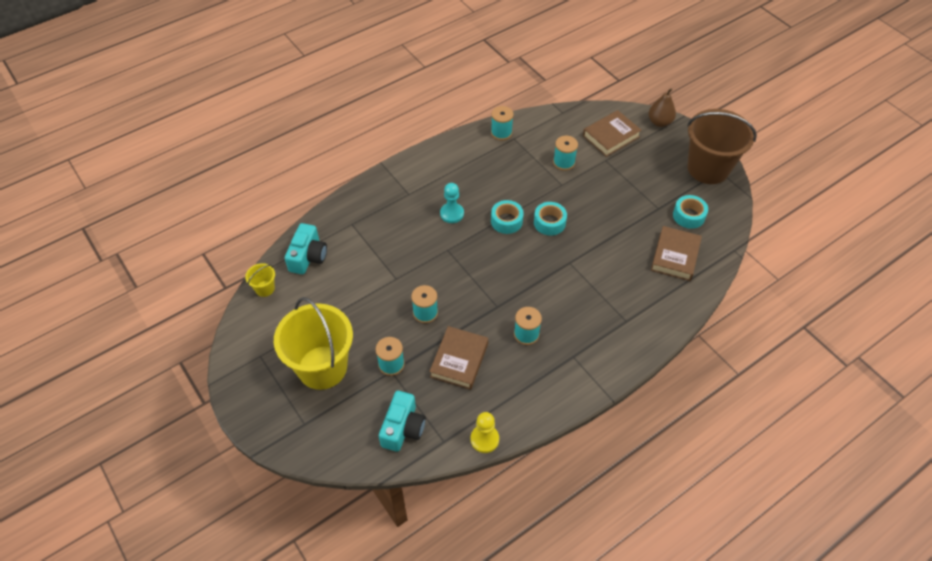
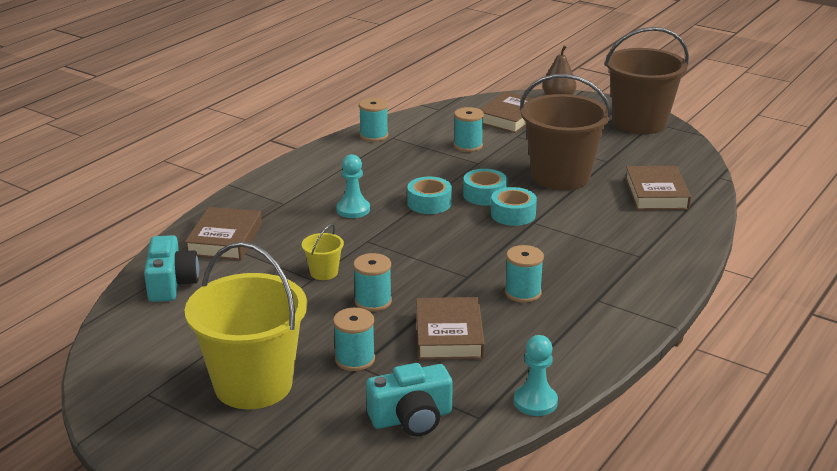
camera: 20 degrees left, 25 degrees down
yellow bucket [245,263,275,297] -> yellow bucket moved to [302,224,344,280]
turquoise camera [379,391,426,452] -> turquoise camera turned 75 degrees clockwise [366,363,453,436]
yellow pawn [471,412,499,453] -> turquoise pawn [514,335,558,416]
turquoise tape [673,195,708,229] -> turquoise tape moved to [491,187,537,226]
none -> brown book [185,207,262,260]
none -> brown bucket [520,74,612,190]

